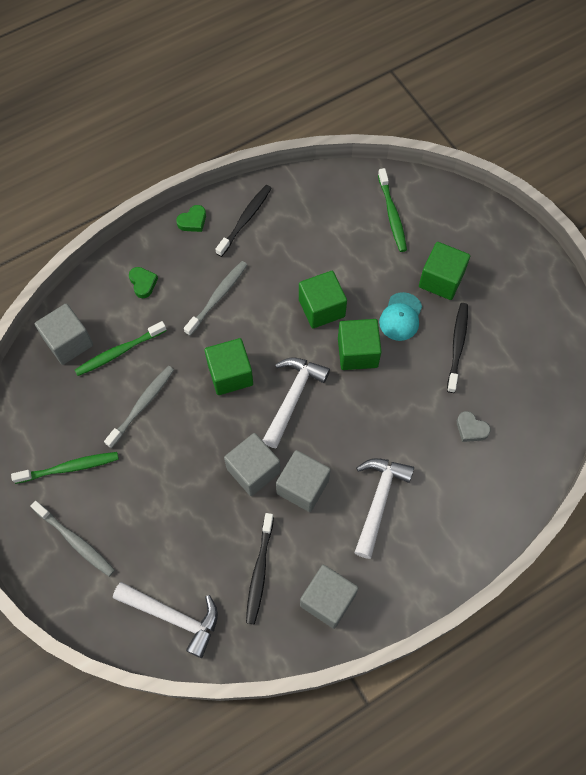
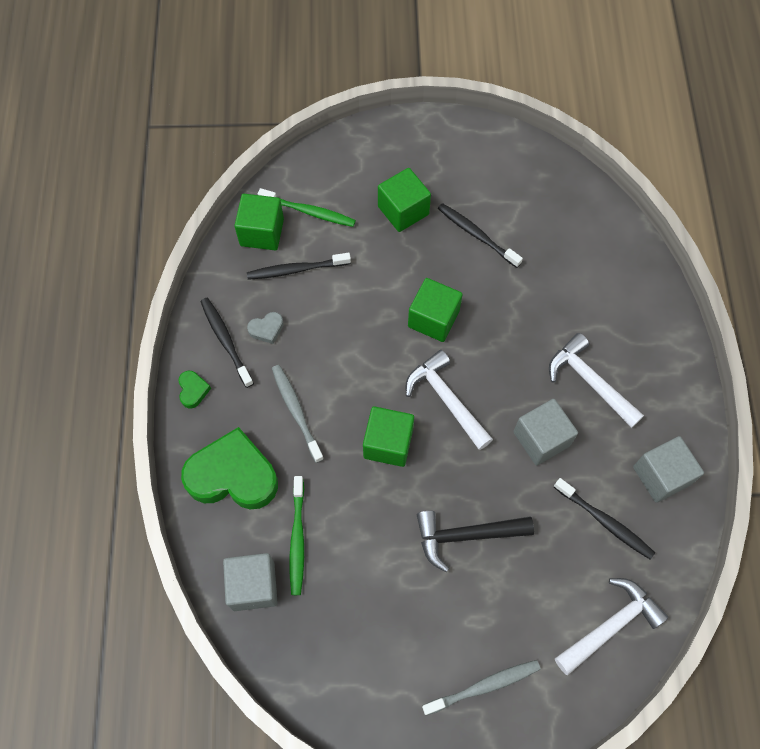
camera: 60 degrees left, 0 degrees up
green toothbrush [11,452,119,484] -> none
grey toothbrush [104,366,174,448] -> none
green heart [129,267,158,298] -> green heart [181,427,278,509], size x2.40
grey cube [224,433,280,496] -> none
green cube [299,271,347,328] -> green cube moved to [234,194,284,250]
turquoise cap [379,292,422,341] -> none
grey heart [457,411,491,442] -> grey heart moved to [247,312,284,344]
none -> black toothbrush [247,253,351,280]
none -> black hammer [417,511,534,572]

